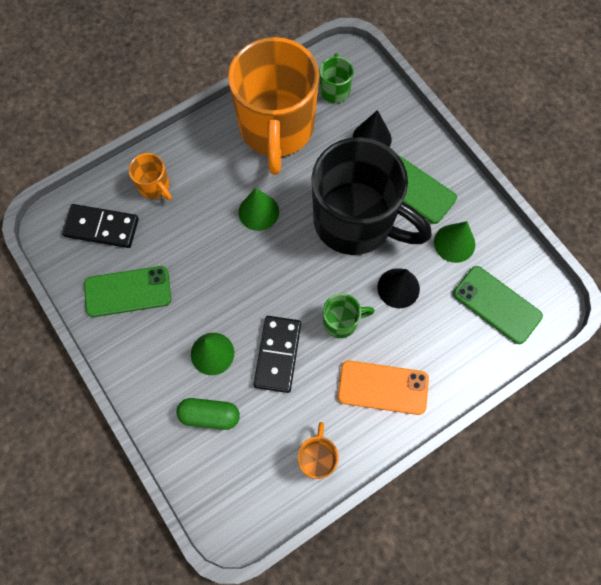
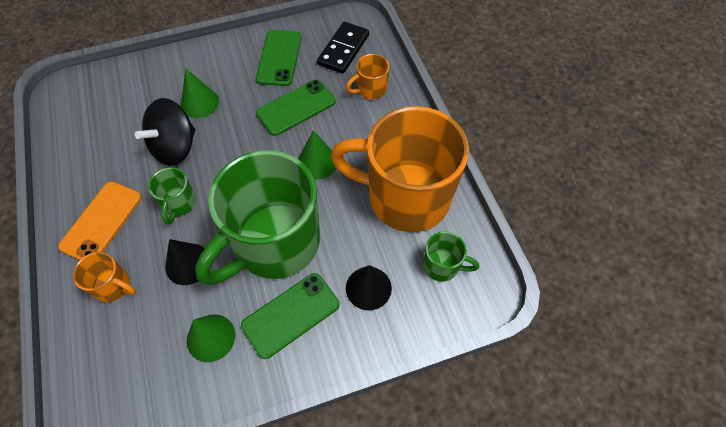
camera: 105 degrees right, 10 degrees down
green capsule [176,398,240,430] -> none
black domino [254,316,301,393] -> black spinning top [135,98,195,165]
orange mug [297,422,339,479] -> orange mug moved to [73,252,136,302]
black mug [311,137,432,255] -> green mug [195,150,320,285]
green phone [453,266,543,344] -> green phone moved to [256,79,336,136]

